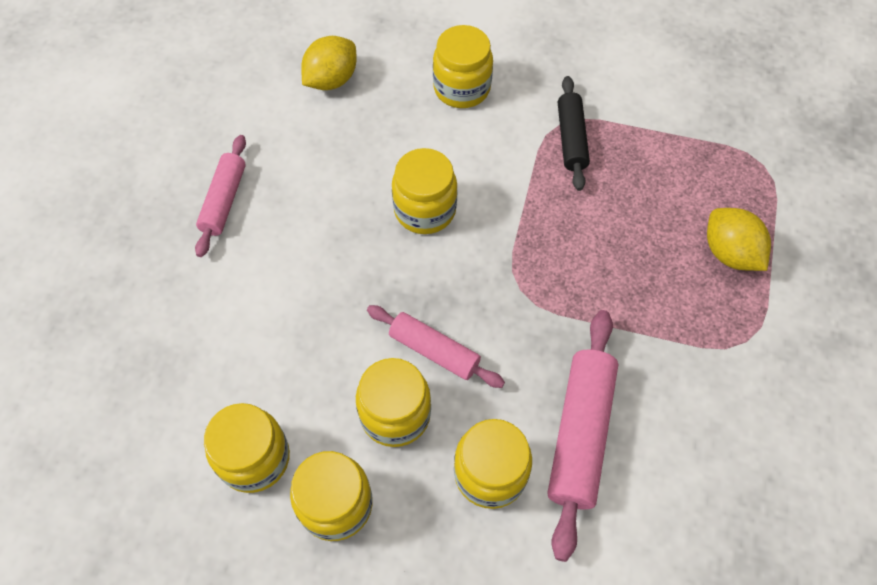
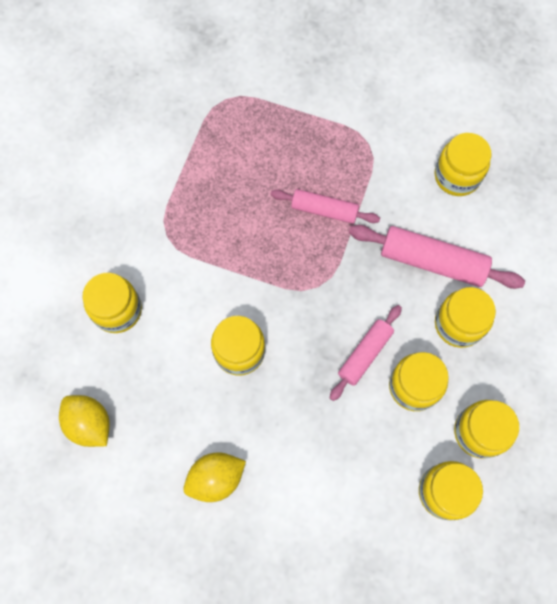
camera: 85 degrees left, 10 degrees up
pink rolling pin [195,135,246,257] -> pink rolling pin moved to [271,189,380,224]
black rolling pin [558,76,590,191] -> none
yellow lemon [707,208,771,271] -> yellow lemon moved to [183,452,246,502]
none -> yellow jar [434,133,491,196]

